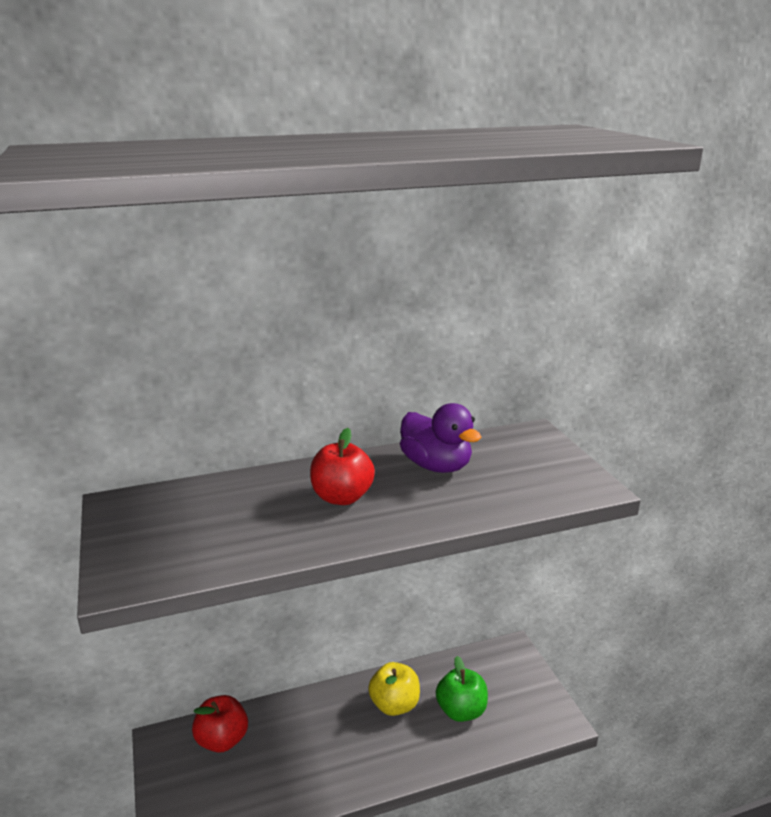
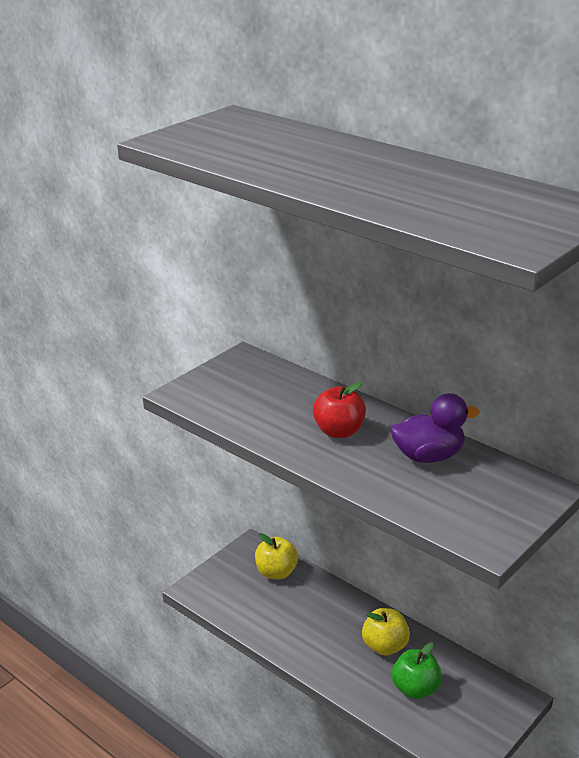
camera: 60 degrees right, 5 degrees up
red apple [192,695,248,753] -> yellow apple [255,533,298,580]
purple duck [400,403,481,473] -> purple duck turned 120 degrees counterclockwise [390,393,480,463]

